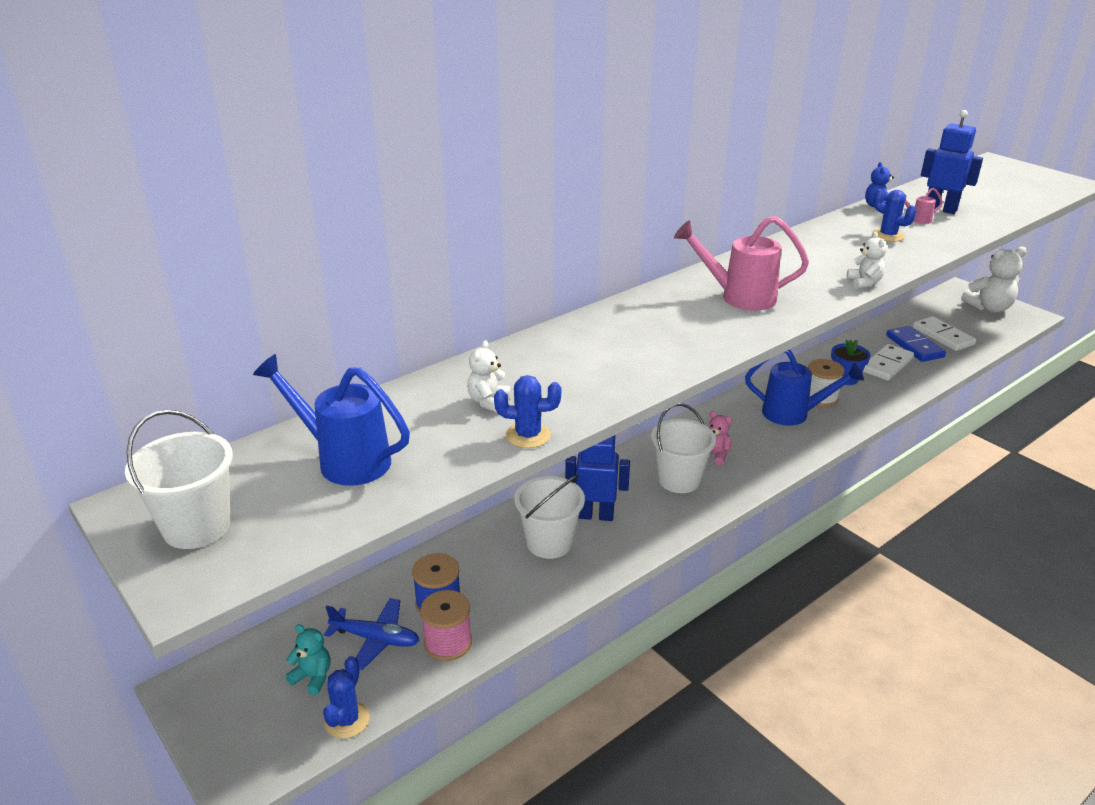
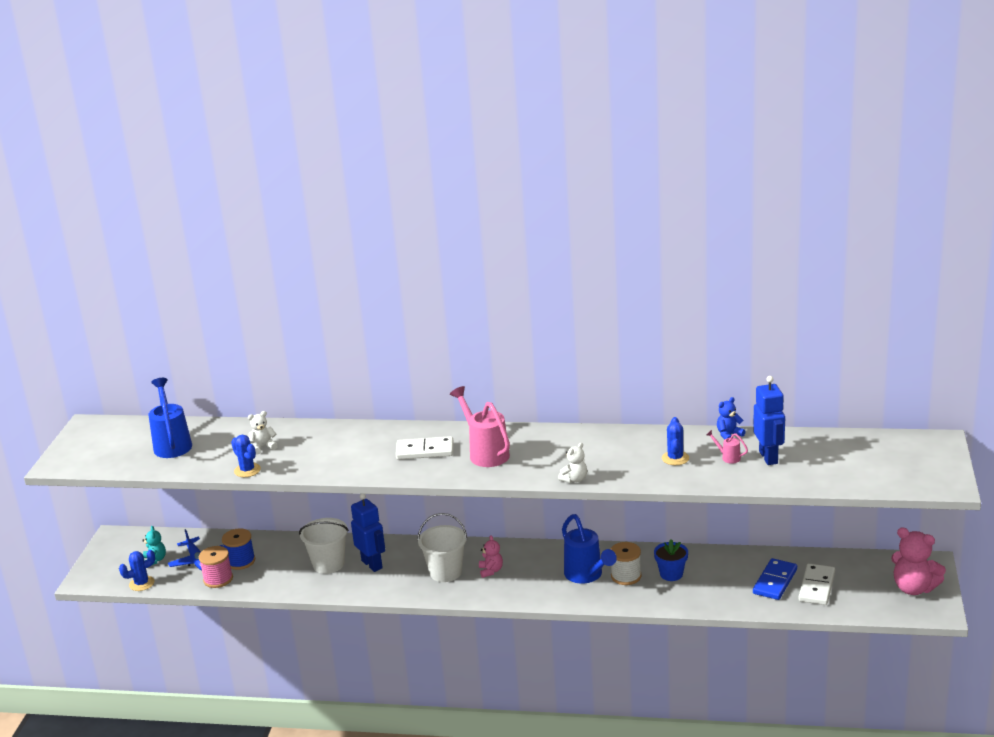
camera: 50 degrees right, 5 degrees down
white bucket [125,410,233,549] -> none
white domino [863,344,914,381] -> white domino moved to [396,436,453,460]
white teddy bear [961,247,1027,313] -> pink teddy bear [891,527,946,595]

